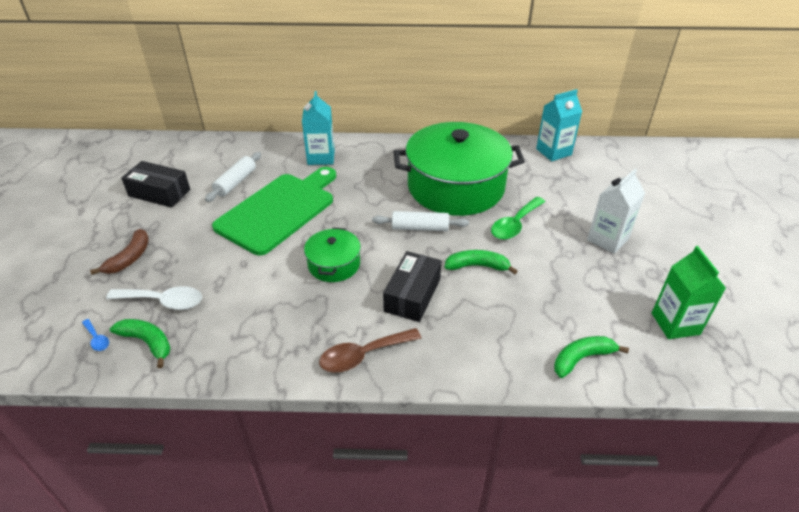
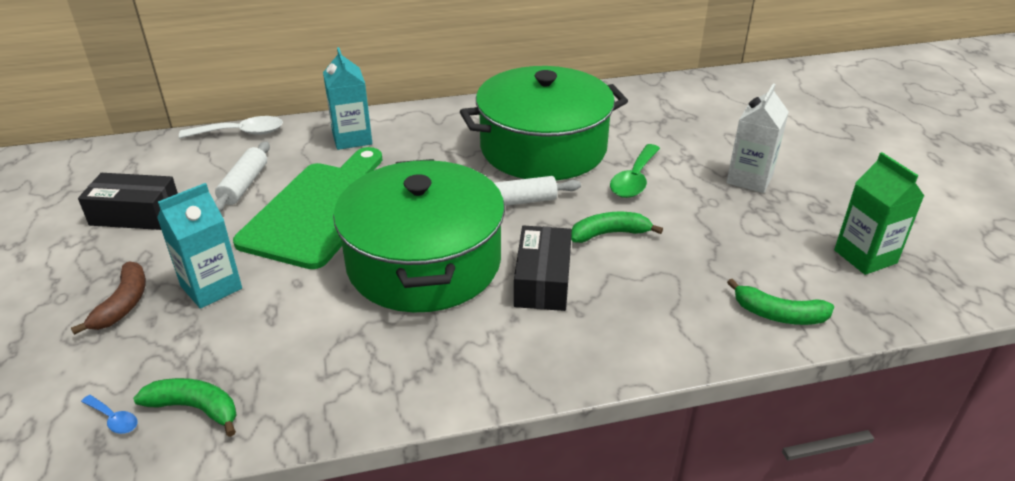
camera: 15 degrees left, 5 degrees down
white spoon [106,286,202,310] -> white spoon moved to [179,116,283,138]
green pot [304,227,361,282] -> green pot [333,159,505,313], size x2.14
brown spoon [319,328,421,373] -> none
turquoise carton [536,89,582,161] -> turquoise carton moved to [157,183,242,309]
green banana [554,336,629,378] -> green banana turned 120 degrees counterclockwise [727,279,834,325]

